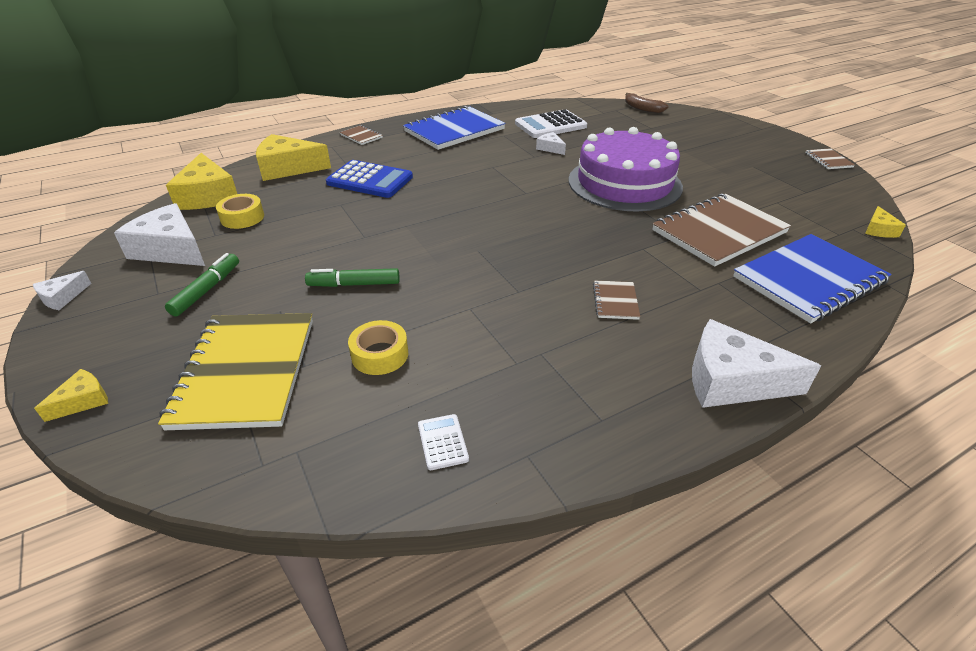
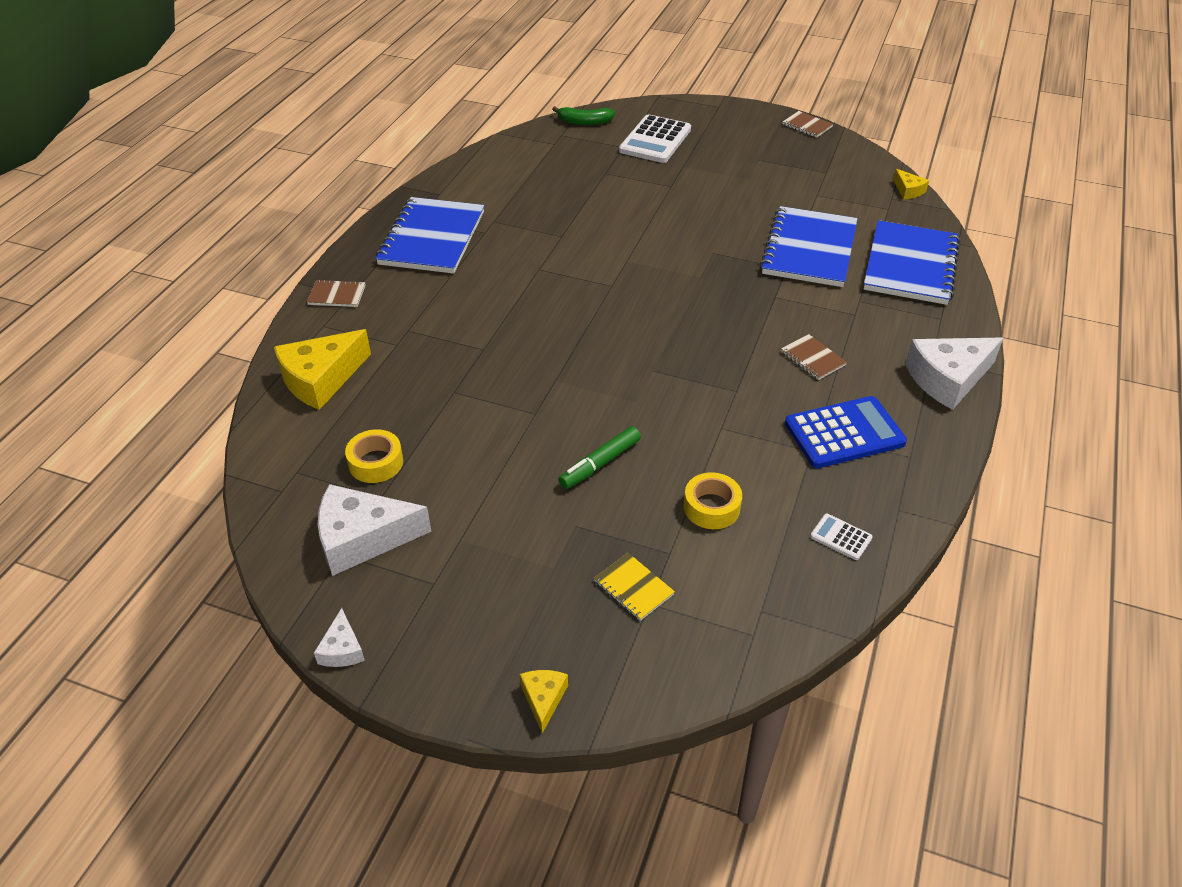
camera: 40 degrees left, 5 degrees up
yellow notebook [158,313,313,430] -> yellow notebook [594,553,675,621], size x0.43
green marker [165,253,239,316] -> none
yellow cheese [166,153,237,210] -> none
blue calculator [326,160,413,198] -> blue calculator moved to [785,396,907,468]
white calculator [515,109,587,138] -> white calculator moved to [619,114,691,163]
white cheese [536,132,566,155] -> none
purple cake [568,127,683,211] -> none
brown banana [625,93,668,113] -> green banana [552,106,615,125]
brown notebook [652,194,791,267] -> blue notebook [760,206,857,287]

